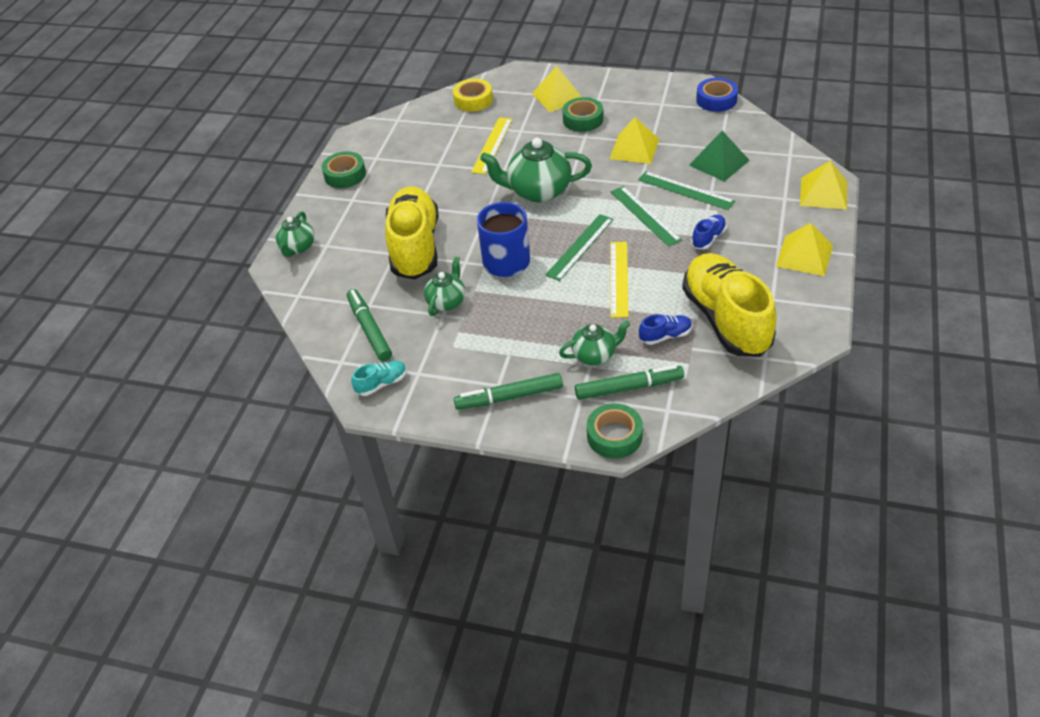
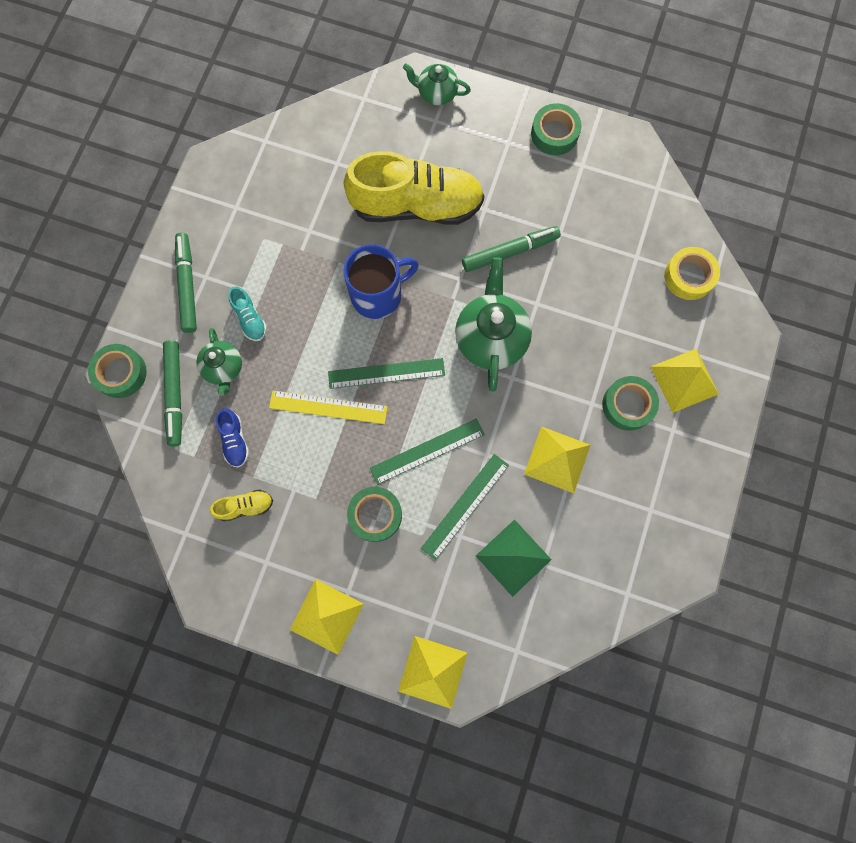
camera: 90 degrees right, 30 degrees up
green marker [347,289,392,361] -> green marker moved to [462,226,561,272]
turquoise shoe [351,361,407,396] -> turquoise shoe moved to [228,287,267,341]
green teapot [424,257,465,316] -> none
yellow ruler [471,117,512,174] -> none
green ruler [545,214,614,281] -> green ruler turned 45 degrees counterclockwise [328,358,445,389]
yellow shoe [682,253,776,357] -> yellow shoe [210,489,273,522], size x0.40
blue shoe [691,215,727,249] -> green tape [347,487,402,542]
blue tape [696,78,738,112] -> none

